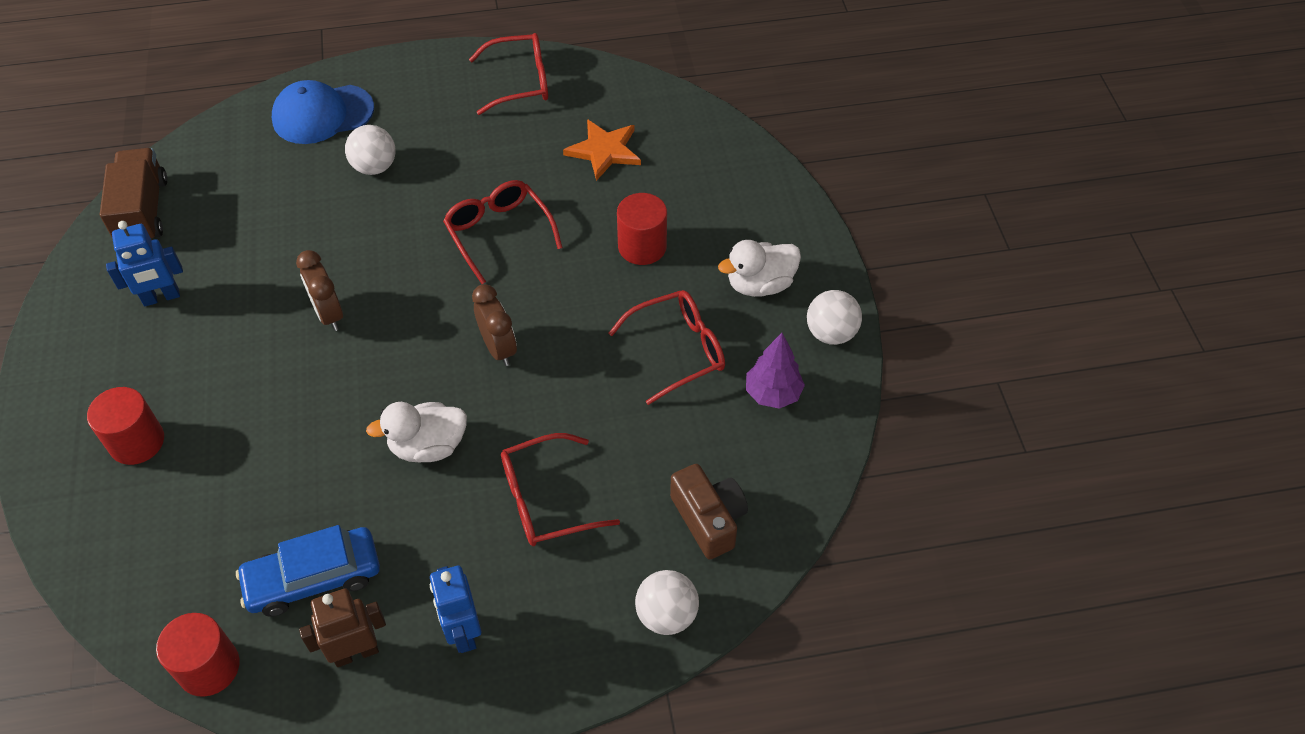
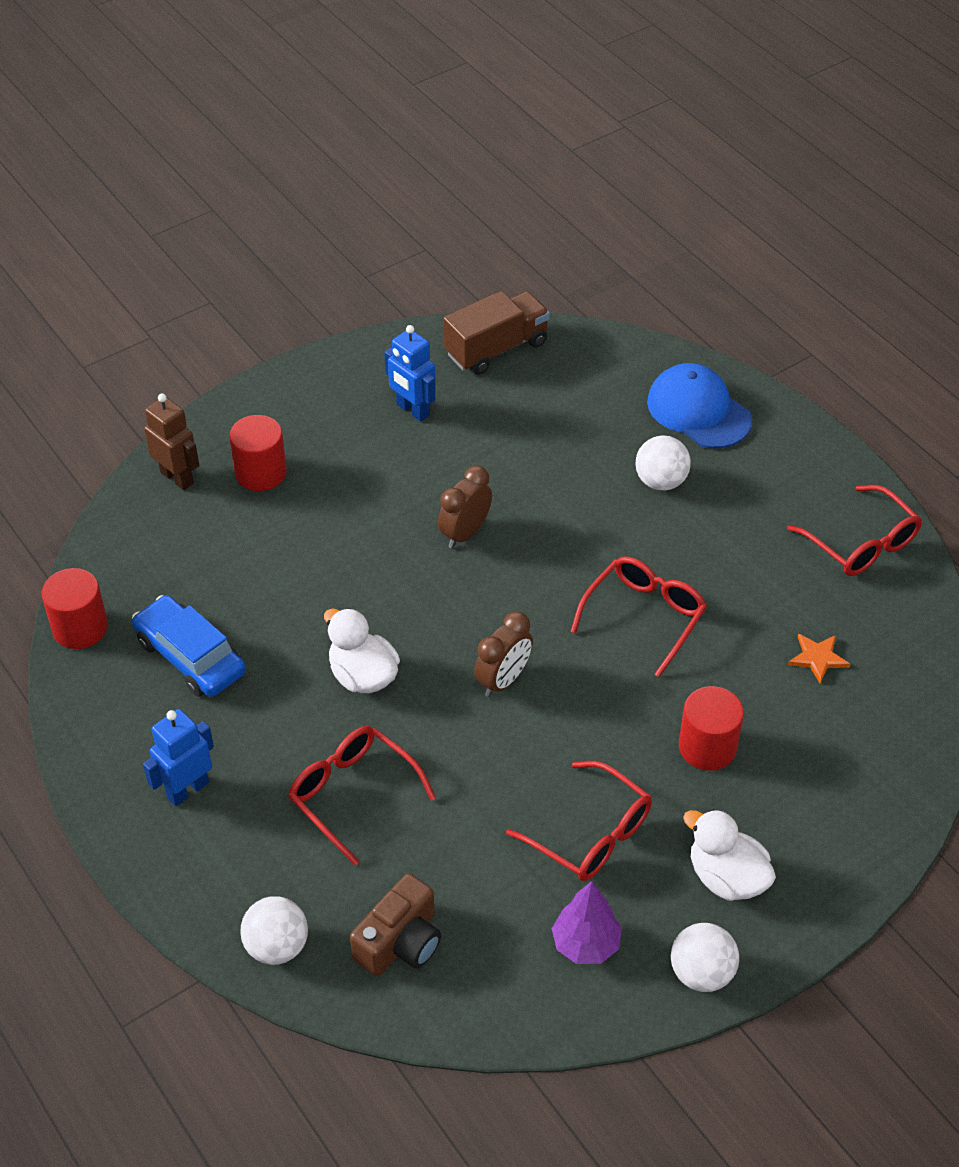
camera: 65 degrees right, 5 degrees down
brown robot [299,588,386,667] -> brown robot moved to [144,393,199,490]
orange star [563,119,641,181] -> orange star [788,634,850,683], size x0.64

